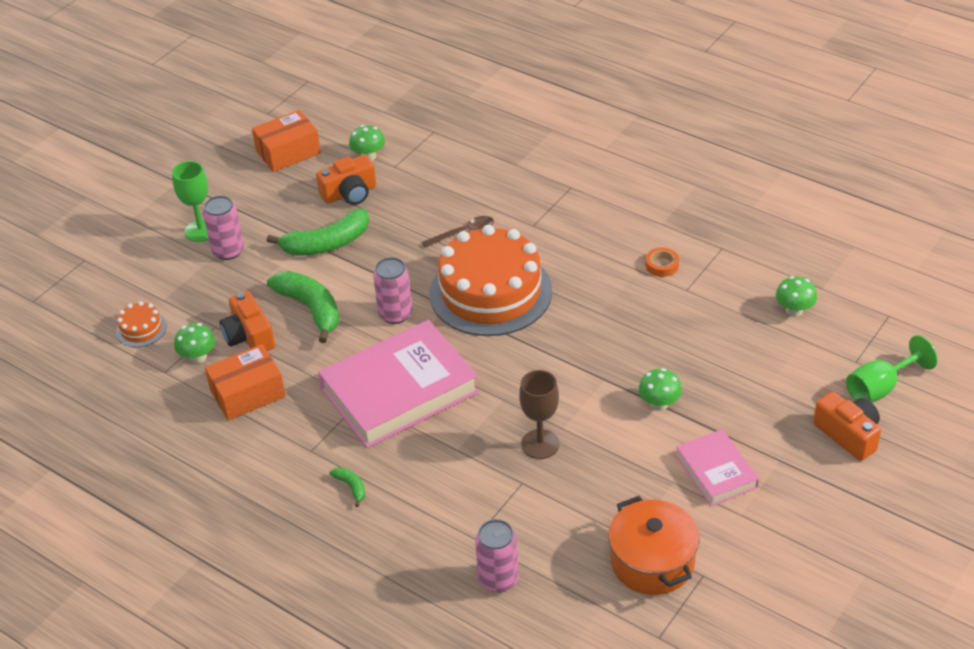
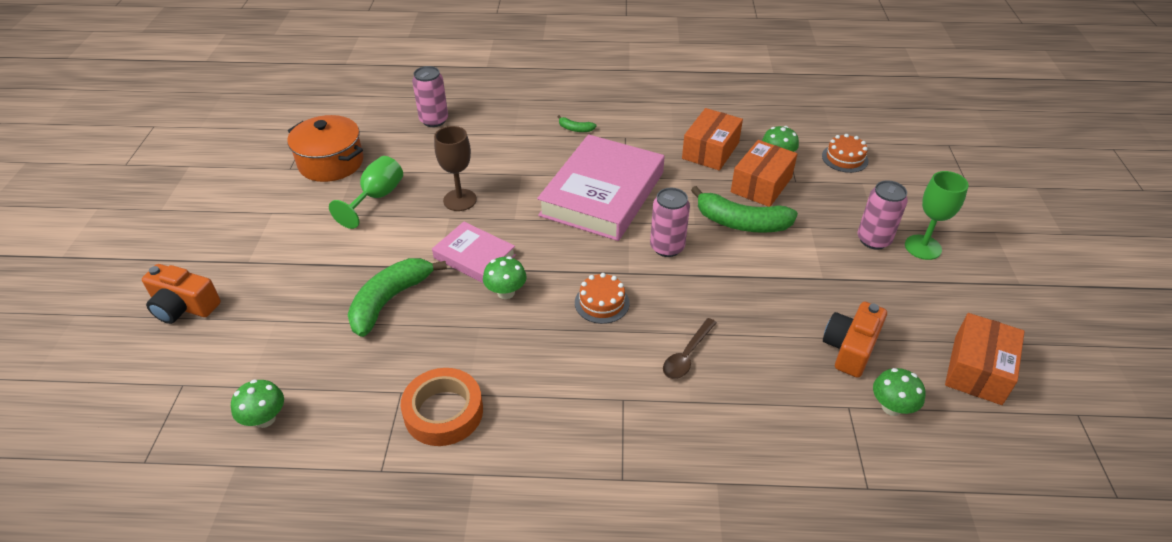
camera: 145 degrees right, 0 degrees up
orange camera [220,291,275,351] -> orange box [731,140,797,207]
green banana [267,209,369,255] -> green banana moved to [348,258,447,337]
orange cake [430,225,552,336] -> orange cake [575,273,630,324], size x0.41
green mushroom [639,368,682,411] -> green mushroom moved to [483,256,527,299]
orange tape [645,247,679,277] -> orange tape [401,368,483,446], size x1.87
pink book [676,429,759,506] -> pink book moved to [432,222,516,284]
green goblet [846,335,938,403] -> green goblet moved to [329,156,403,229]

